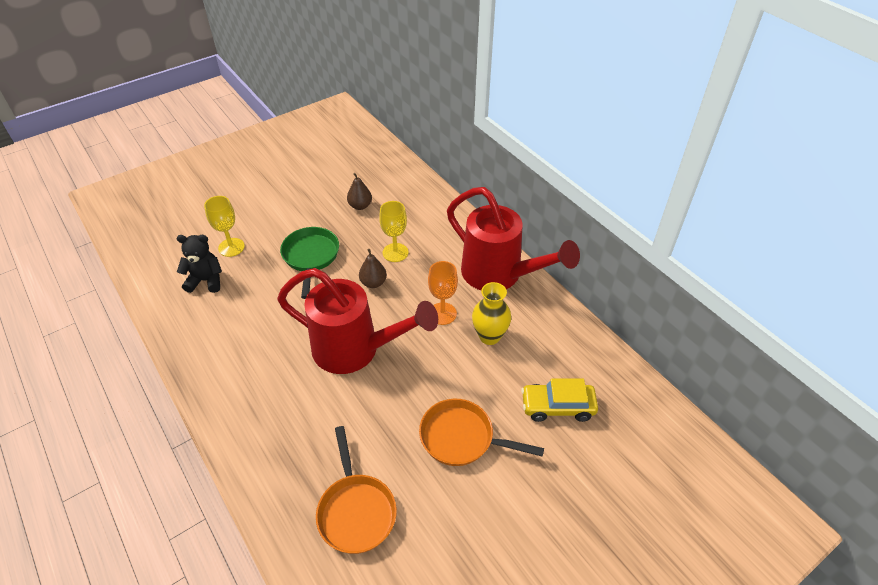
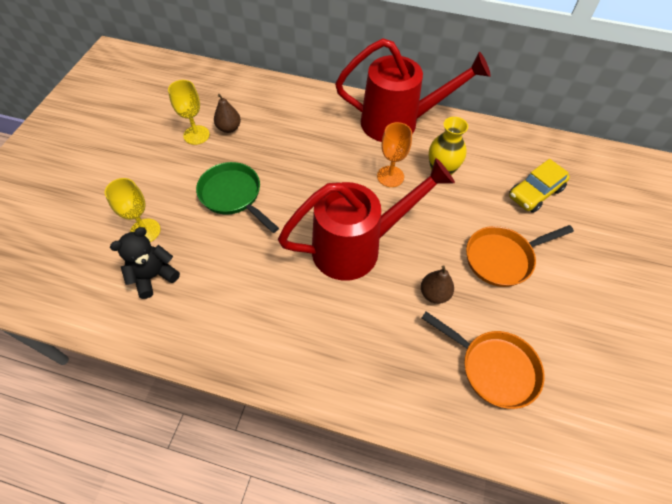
camera: 40 degrees left, 10 degrees up
brown pear [359,249,387,288] -> brown pear moved to [421,266,454,304]
yellow goblet [379,201,408,262] -> yellow goblet moved to [168,80,210,145]

